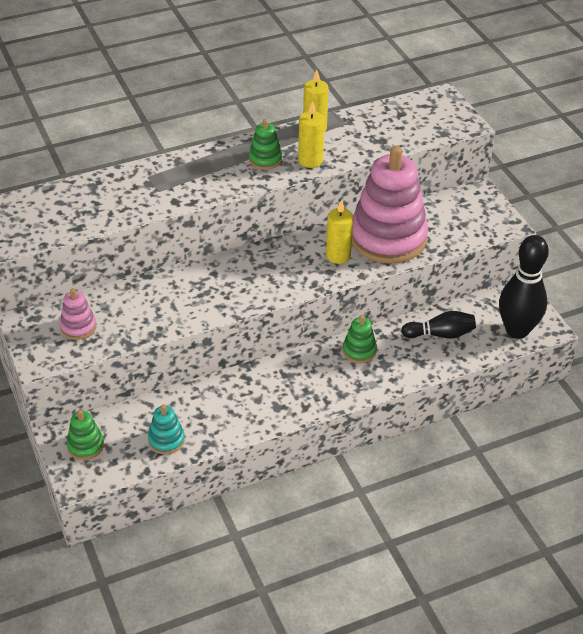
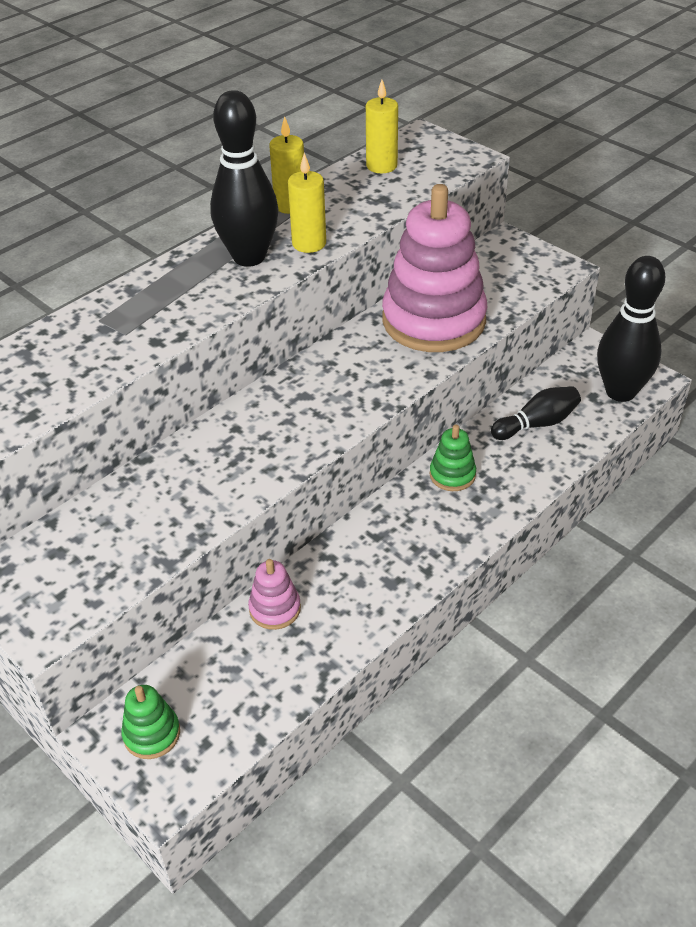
camera: 20 degrees left, 0 degrees up
pink stacking toy [60,288,97,340] -> pink stacking toy moved to [248,559,301,630]
turquoise stacking toy [148,404,185,454] -> none
green stacking toy [249,119,282,170] -> black bowling pin [210,90,279,267]
yellow candle [326,200,353,264] -> yellow candle moved to [366,80,398,173]

